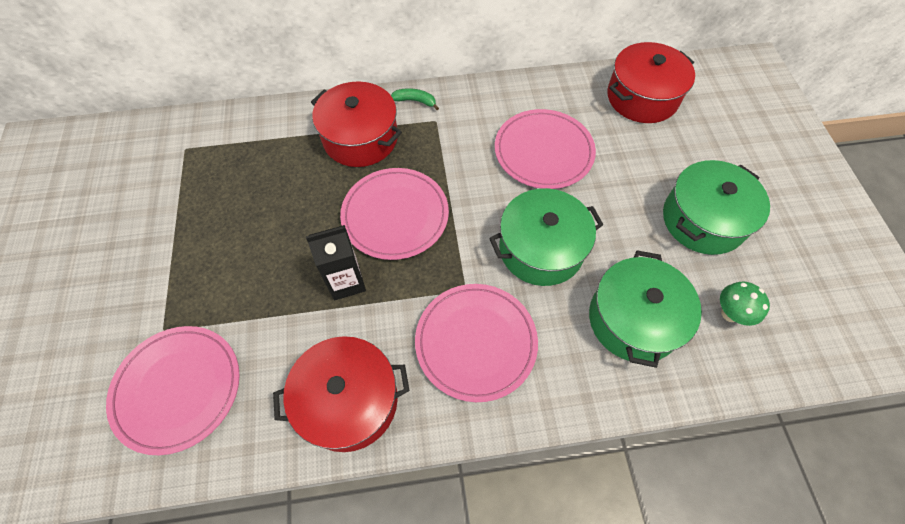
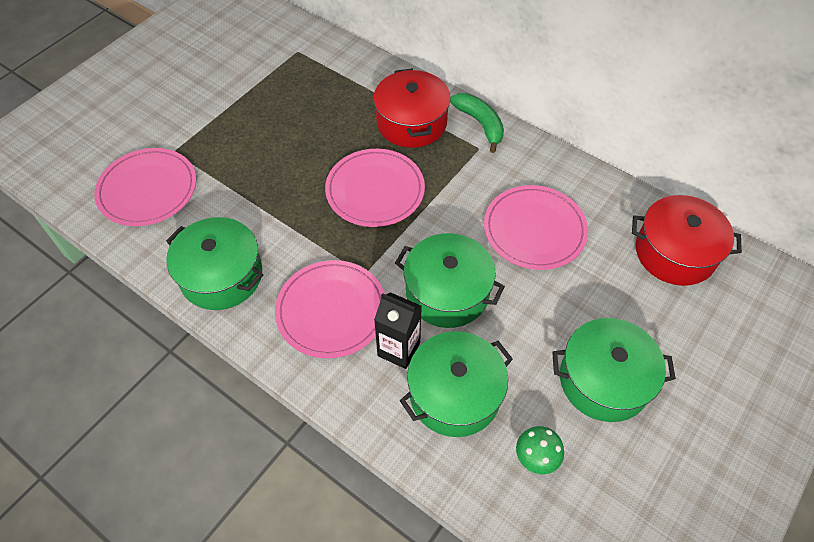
camera: 45 degrees right, 5 degrees down
red pot [273,336,410,452] -> green pot [166,217,263,310]
black carton [306,225,366,300] -> black carton moved to [374,292,422,369]
green banana [391,88,439,110] -> green banana [450,93,504,153], size x1.66

